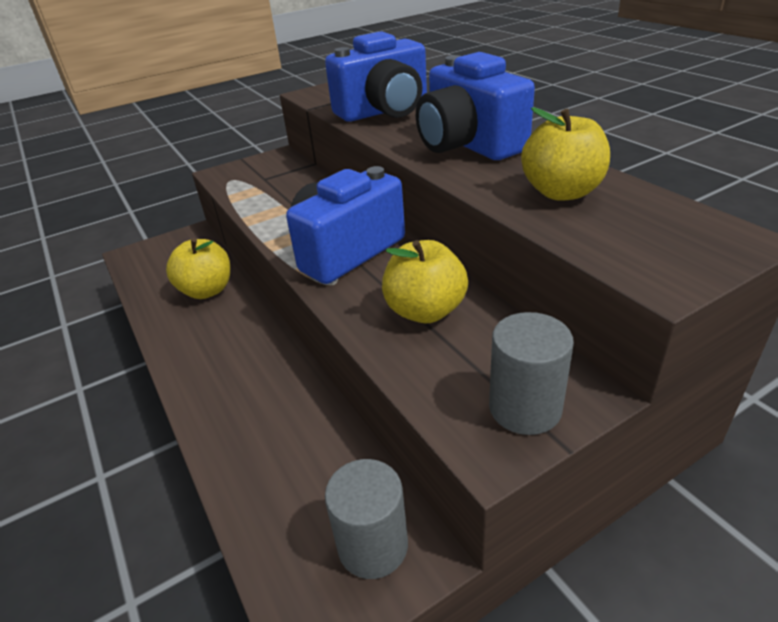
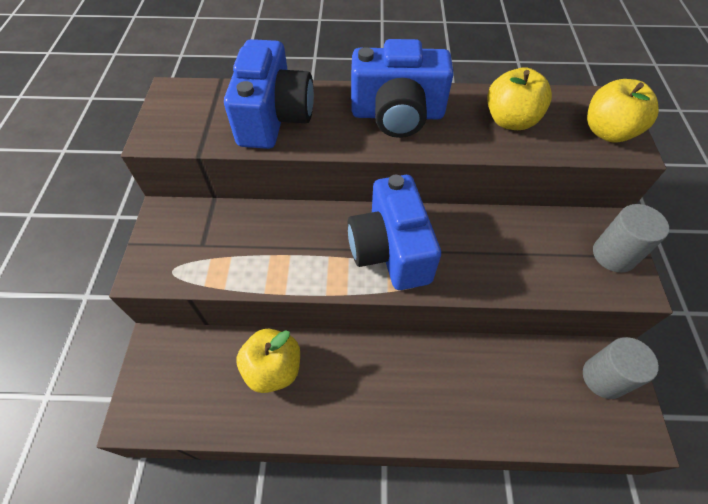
camera: 60 degrees left, 20 degrees up
yellow apple [382,240,468,323] -> yellow apple moved to [587,79,659,143]

